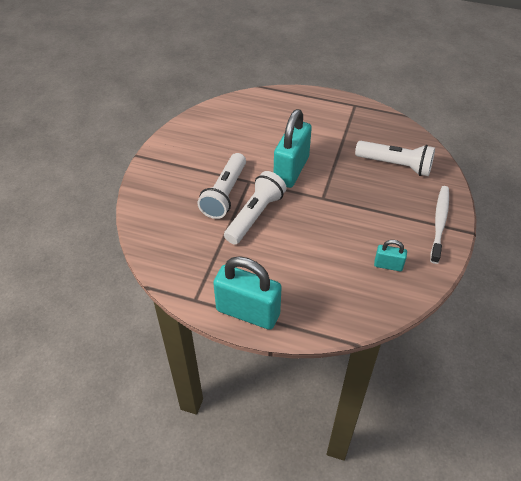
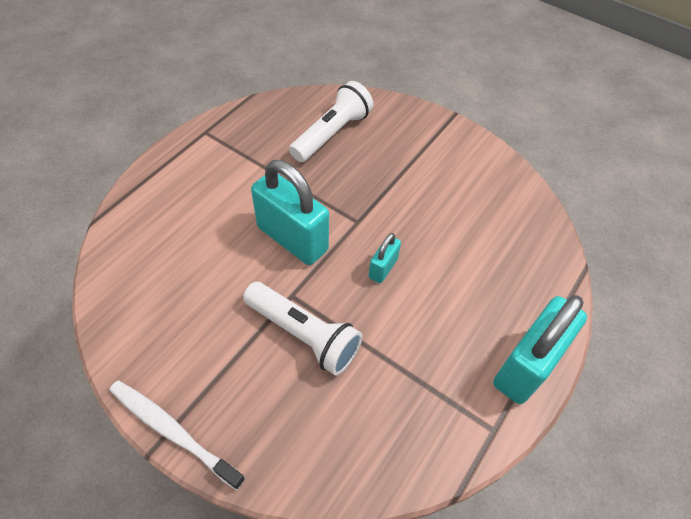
camera: 75 degrees left, 5 degrees up
white flashlight [224,171,286,244] -> none
turquoise padlock [374,240,407,271] -> turquoise padlock moved to [369,233,401,283]
white toothbrush [430,186,449,264] -> white toothbrush moved to [109,380,245,490]

